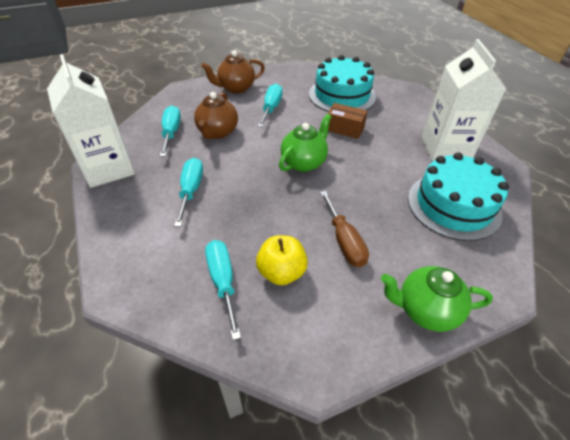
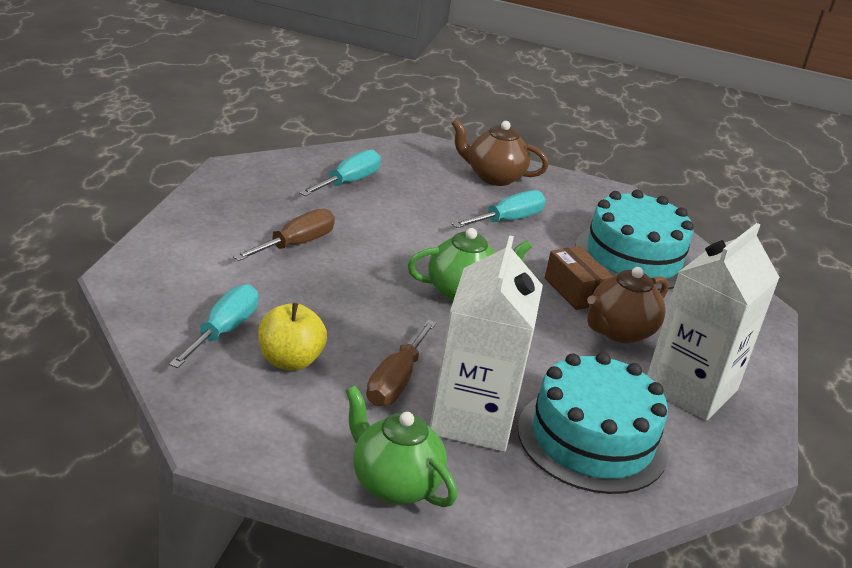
camera: 35 degrees right, 15 degrees down
white carton [47,54,135,188] -> white carton moved to [430,235,543,452]
turquoise screwdriver [174,158,203,227] -> brown screwdriver [233,209,335,261]
brown teapot [194,92,238,139] -> brown teapot moved to [587,267,669,343]

